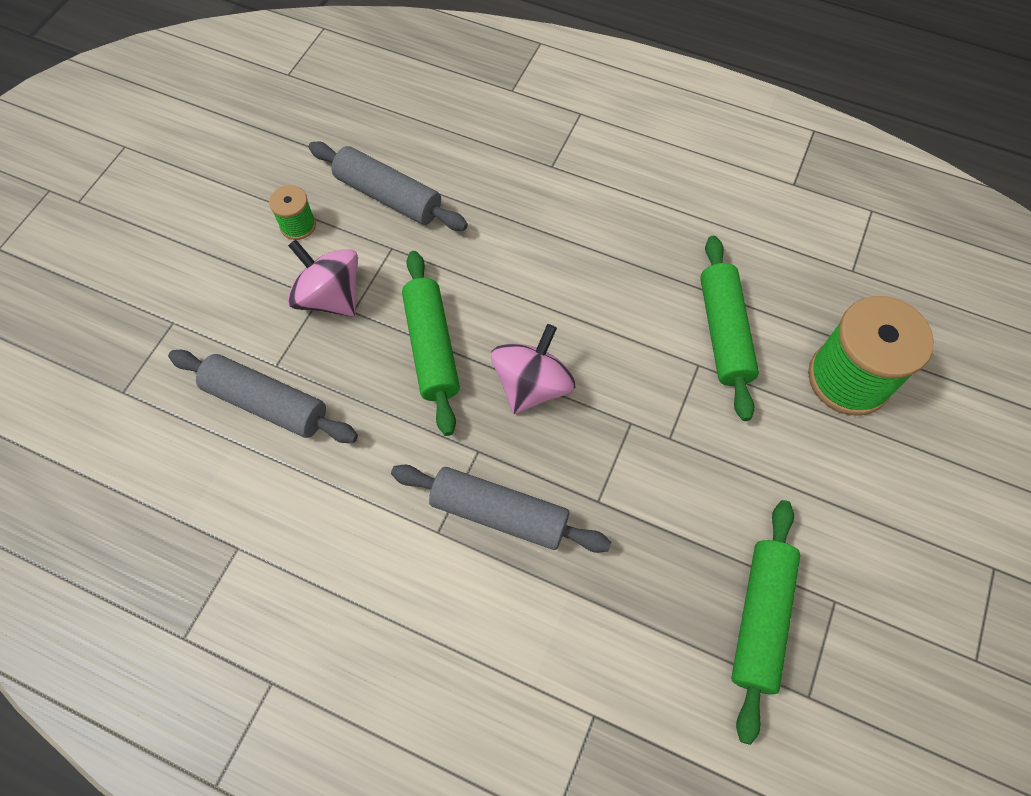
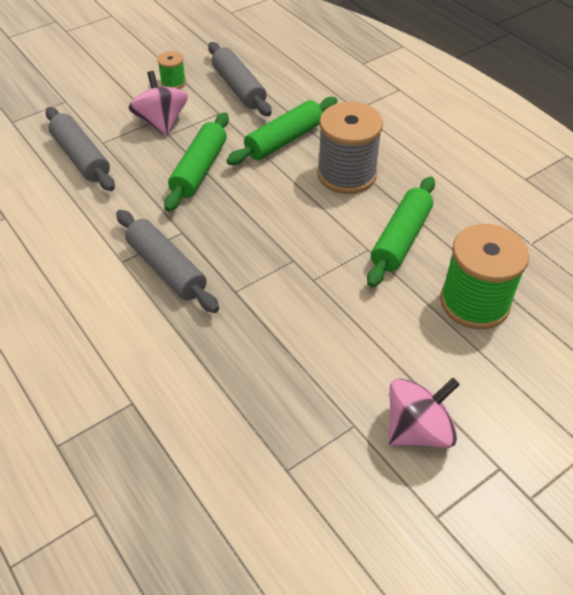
camera: 30 degrees right, 15 degrees down
pink spinning top [491,324,575,414] -> pink spinning top moved to [388,378,460,448]
green rolling pin [731,500,800,745] -> green rolling pin moved to [226,97,338,165]
none -> grey spool [317,102,383,194]

